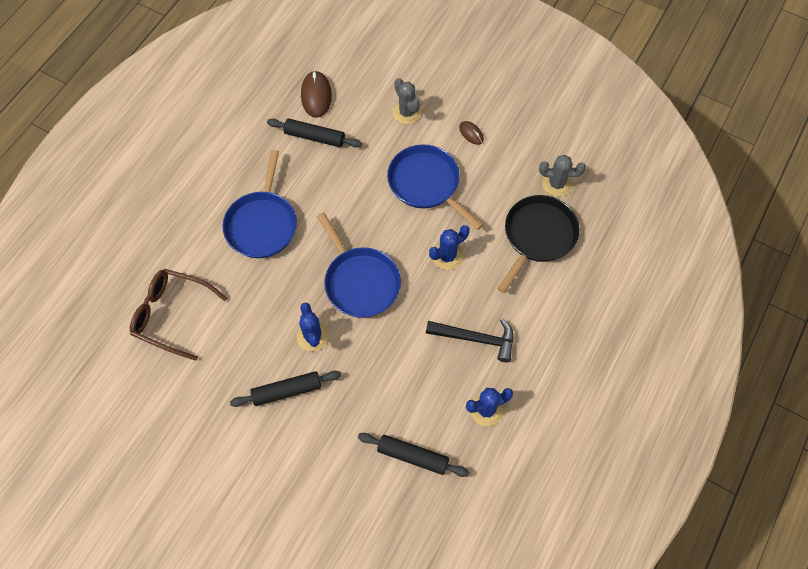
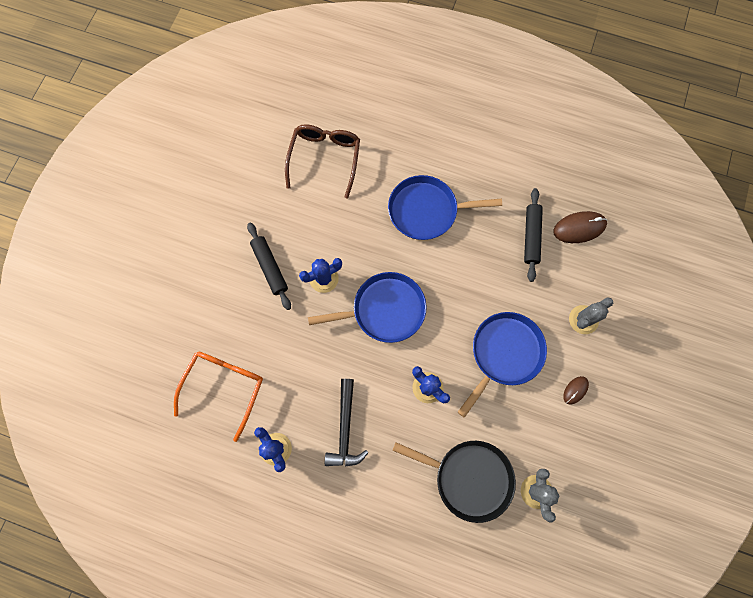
camera: 80 degrees right, 10 degrees up
blue pan [317,212,401,318] -> blue pan turned 150 degrees counterclockwise [308,272,427,343]
black rolling pin [358,433,469,477] -> orange glasses [174,352,263,442]

